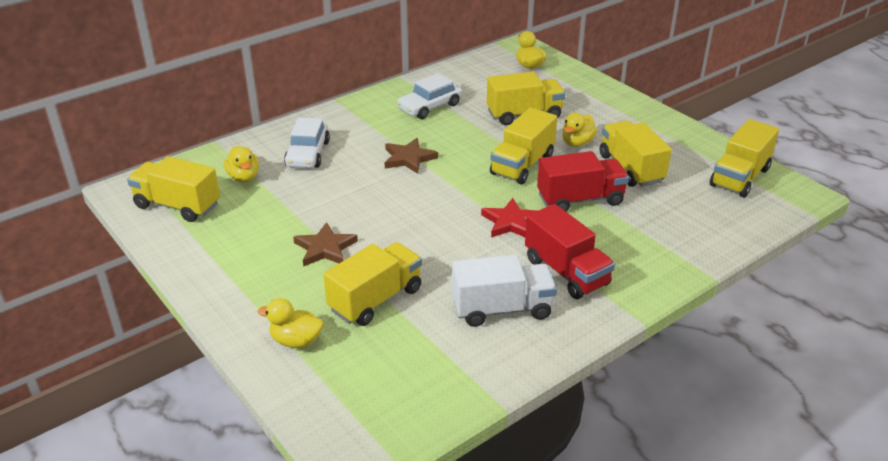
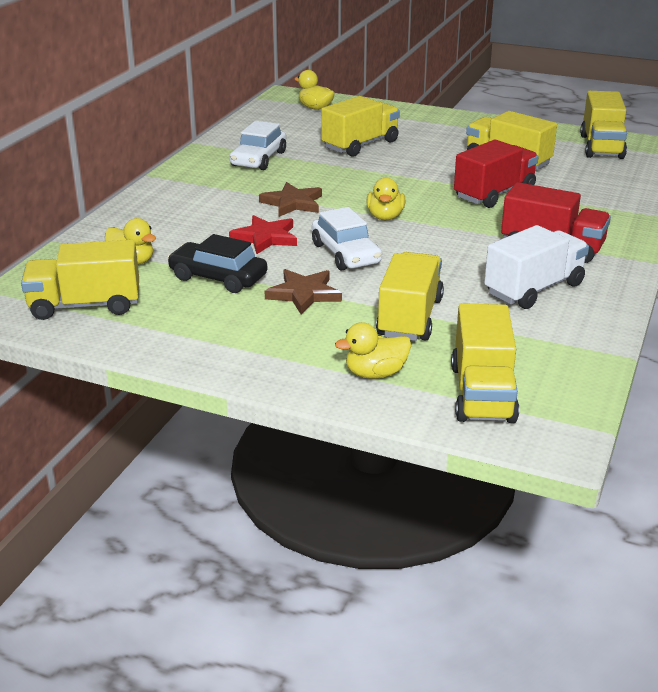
camera: 30 degrees left, 5 degrees down
white car [284,117,330,168] -> white car moved to [312,207,382,271]
red star [481,198,537,237] -> red star moved to [229,215,297,254]
yellow truck [490,107,557,184] -> yellow truck moved to [451,303,519,423]
yellow duck [562,113,597,147] -> yellow duck moved to [366,178,406,220]
none -> black car [167,234,267,293]

